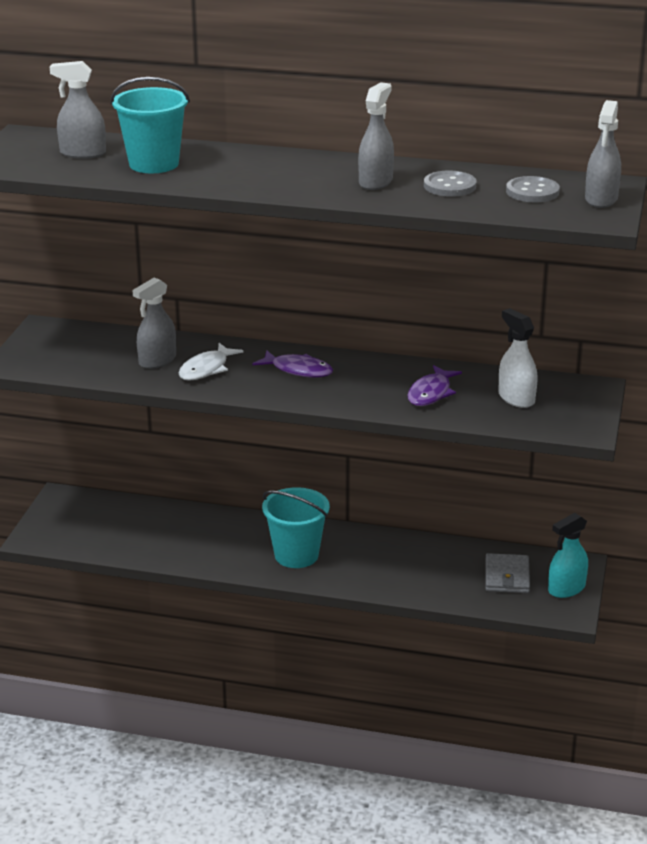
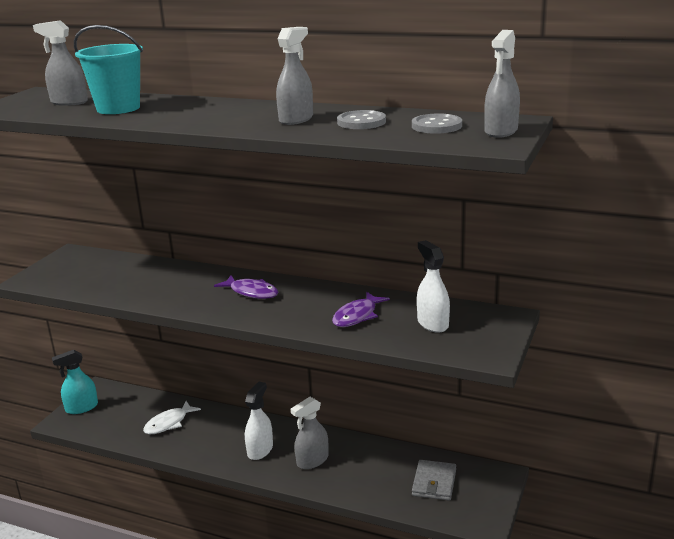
camera: 10 degrees right, 5 degrees down
grey spray bottle [132,277,176,369] -> grey spray bottle moved to [291,397,329,469]
white fish [179,343,244,381] -> white fish moved to [143,401,201,434]
turquoise bucket [262,487,330,568] -> white spray bottle [245,382,273,460]
turquoise spray bottle [548,513,588,598] -> turquoise spray bottle moved to [52,350,98,414]

